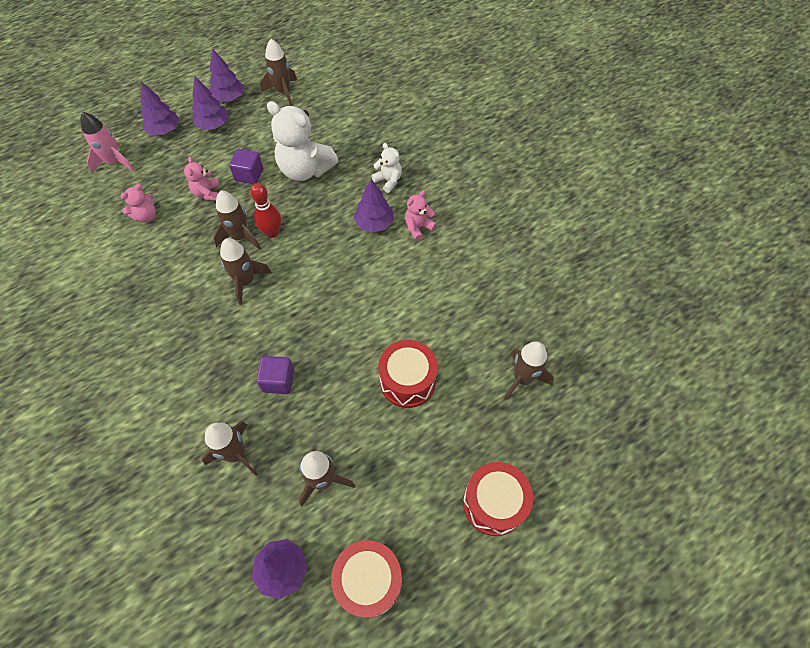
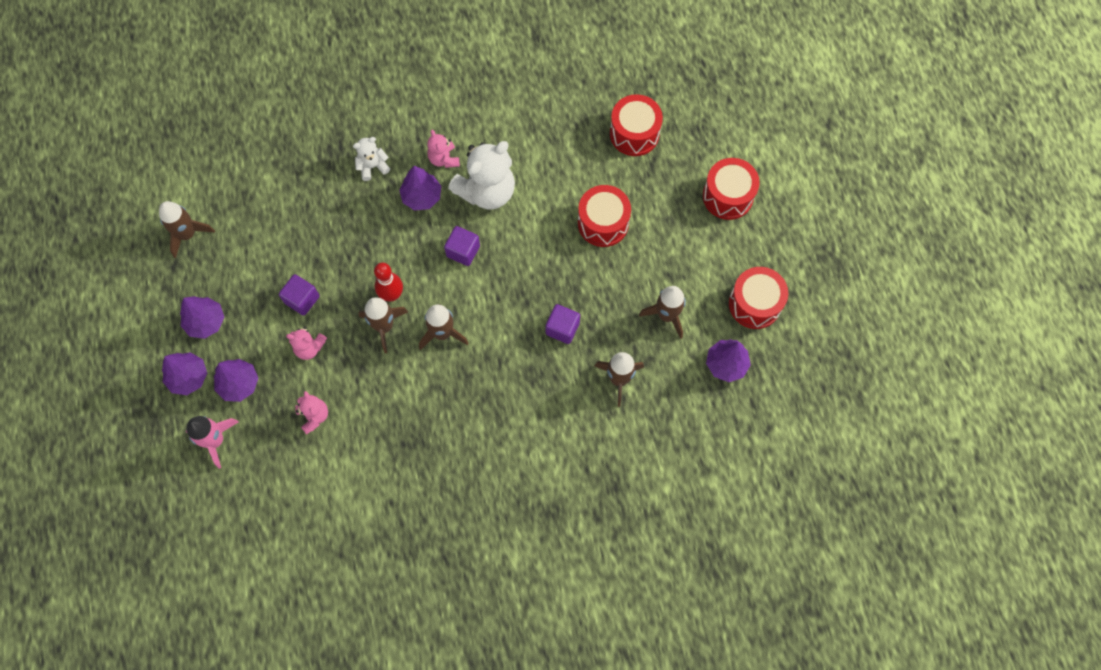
camera: 70 degrees left, 10 degrees up
purple tree [209,48,244,102] -> purple tree moved to [214,359,258,402]
white teddy bear [267,101,338,181] -> white teddy bear moved to [448,141,515,210]
brown rocket [504,342,554,400] -> red drum [610,94,663,156]
none -> purple cube [444,226,480,266]

